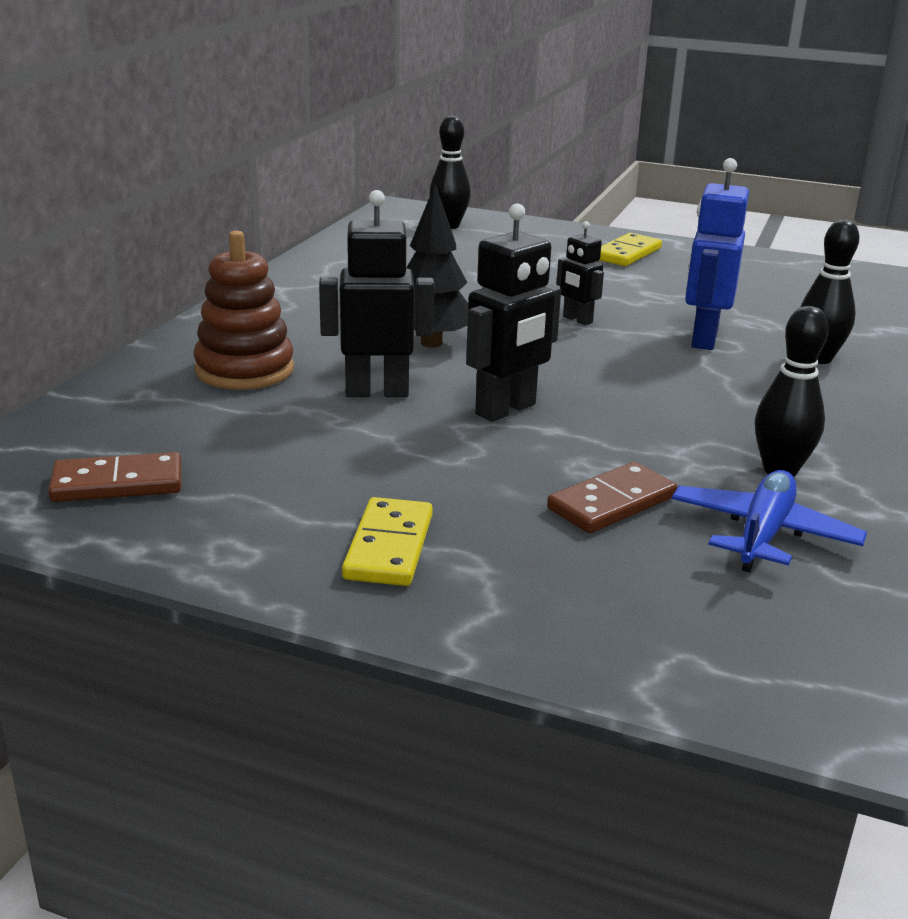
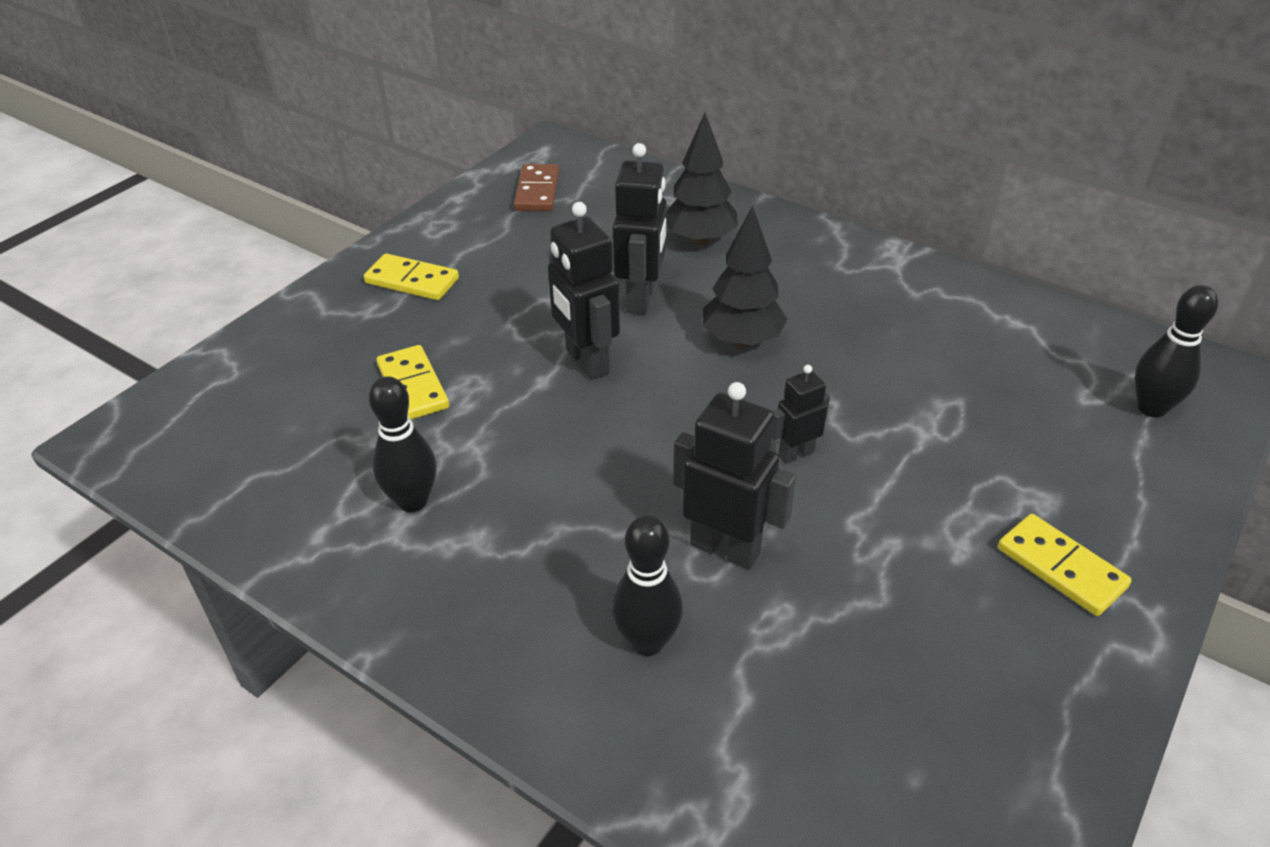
camera: 105 degrees right, 15 degrees up
brown stacking toy [193,230,294,390] -> black tree [666,113,738,245]
brown domino [547,462,677,533] -> yellow domino [376,345,449,420]
blue plane [672,470,867,573] -> none
blue robot [685,158,749,350] -> black robot [673,382,796,570]

